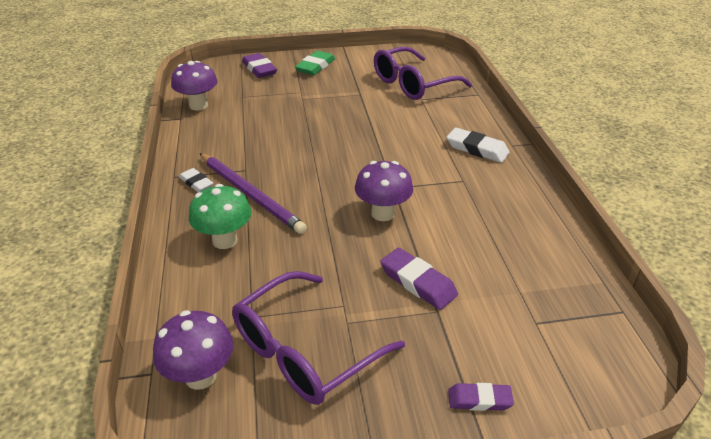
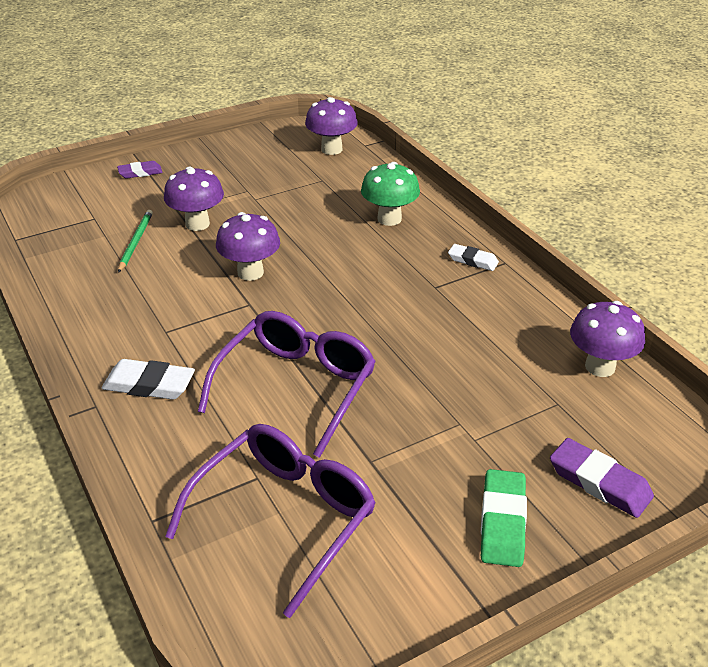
camera: 160 degrees right, 0 degrees up
purple pencil [200,153,307,234] -> none
purple glasses [232,271,405,405] -> purple glasses moved to [198,311,376,458]
purple eraser [381,248,458,310] -> purple mushroom [164,167,224,231]
none -> green pencil [118,210,153,273]

